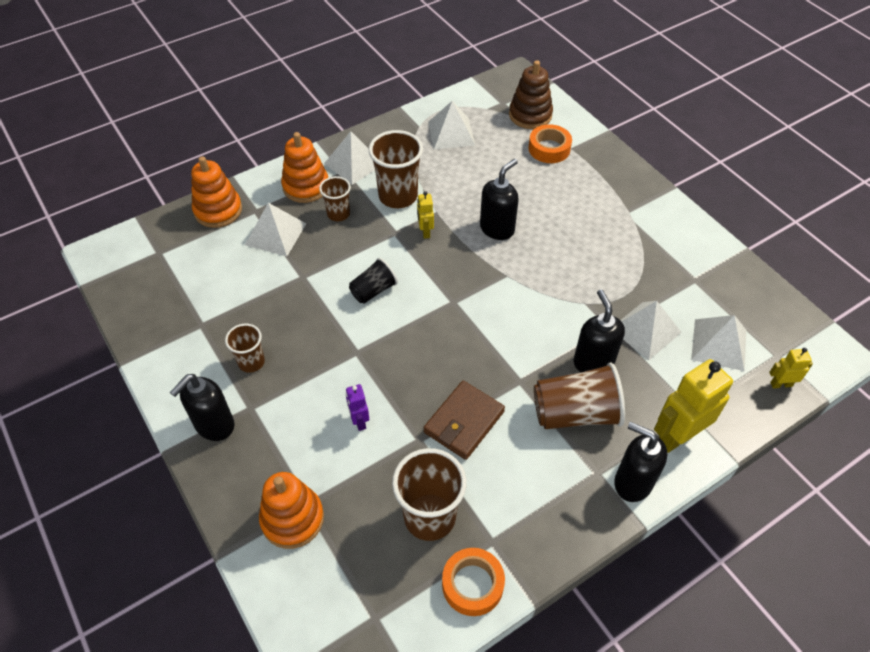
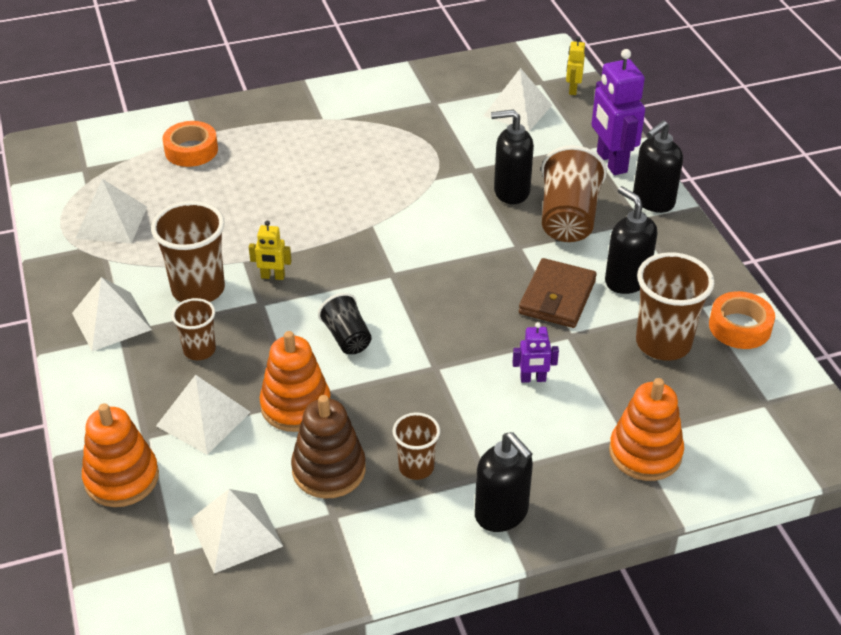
camera: 75 degrees left, 10 degrees down
orange stacking toy [281,132,328,203] -> orange stacking toy moved to [260,331,330,432]
brown wallet [423,381,505,460] -> brown wallet turned 60 degrees clockwise [519,258,597,328]
black soap dispenser [480,159,519,240] -> black soap dispenser moved to [605,186,657,294]
brown stacking toy [509,60,553,129] -> brown stacking toy moved to [291,395,366,499]
white pyramid [620,301,682,360] -> white pyramid moved to [190,489,283,573]
yellow robot [654,359,733,453] -> purple robot [592,49,645,175]

